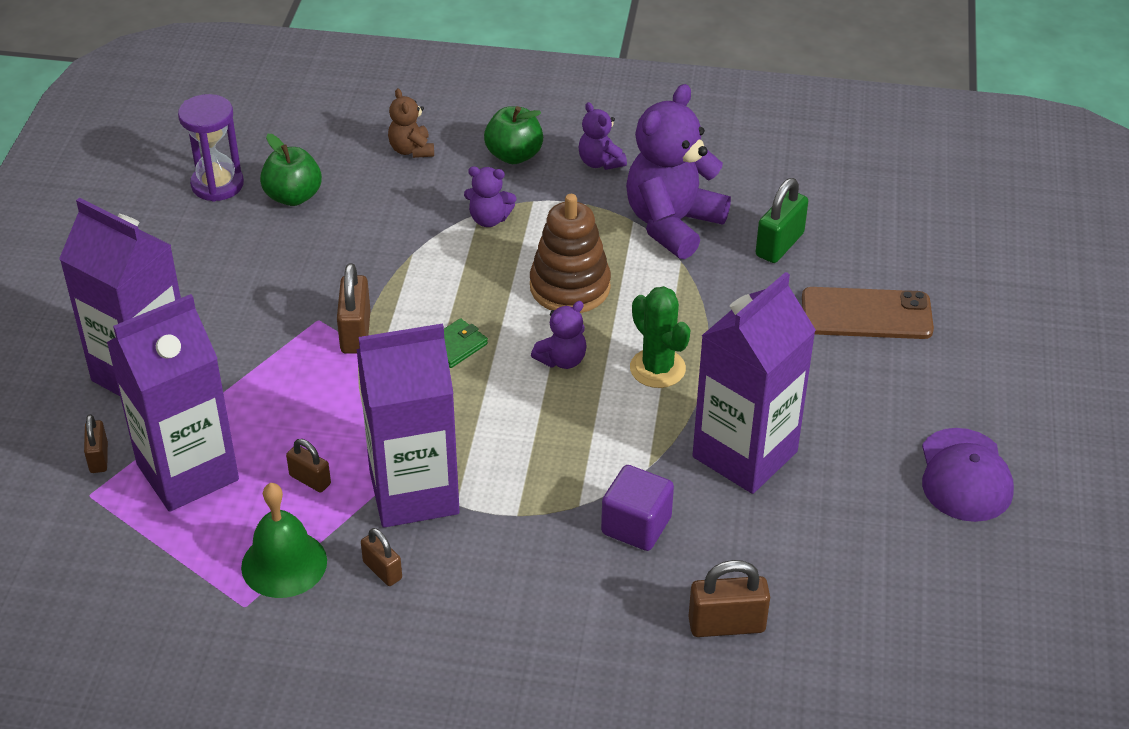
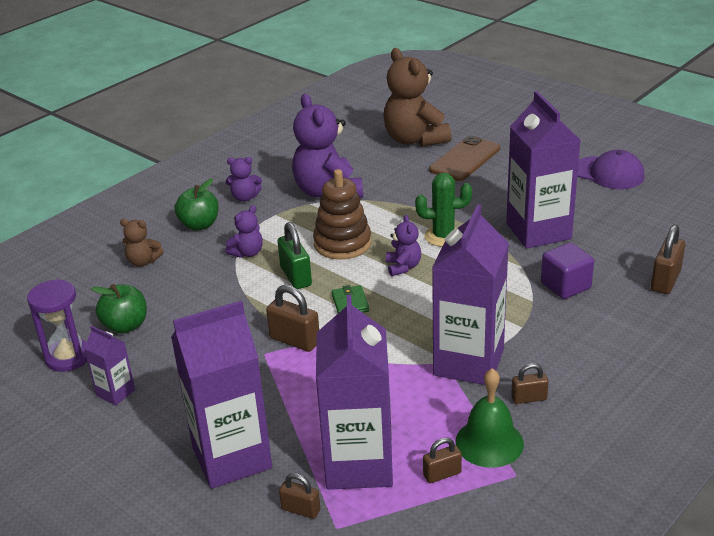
camera: 55 degrees left, 10 degrees down
brown padlock [286,439,331,492] -> brown padlock moved to [423,437,462,483]
green padlock [756,178,808,263] -> green padlock moved to [278,222,312,289]
none -> purple carton [84,326,135,406]
none -> brown teddy bear [383,48,452,147]

